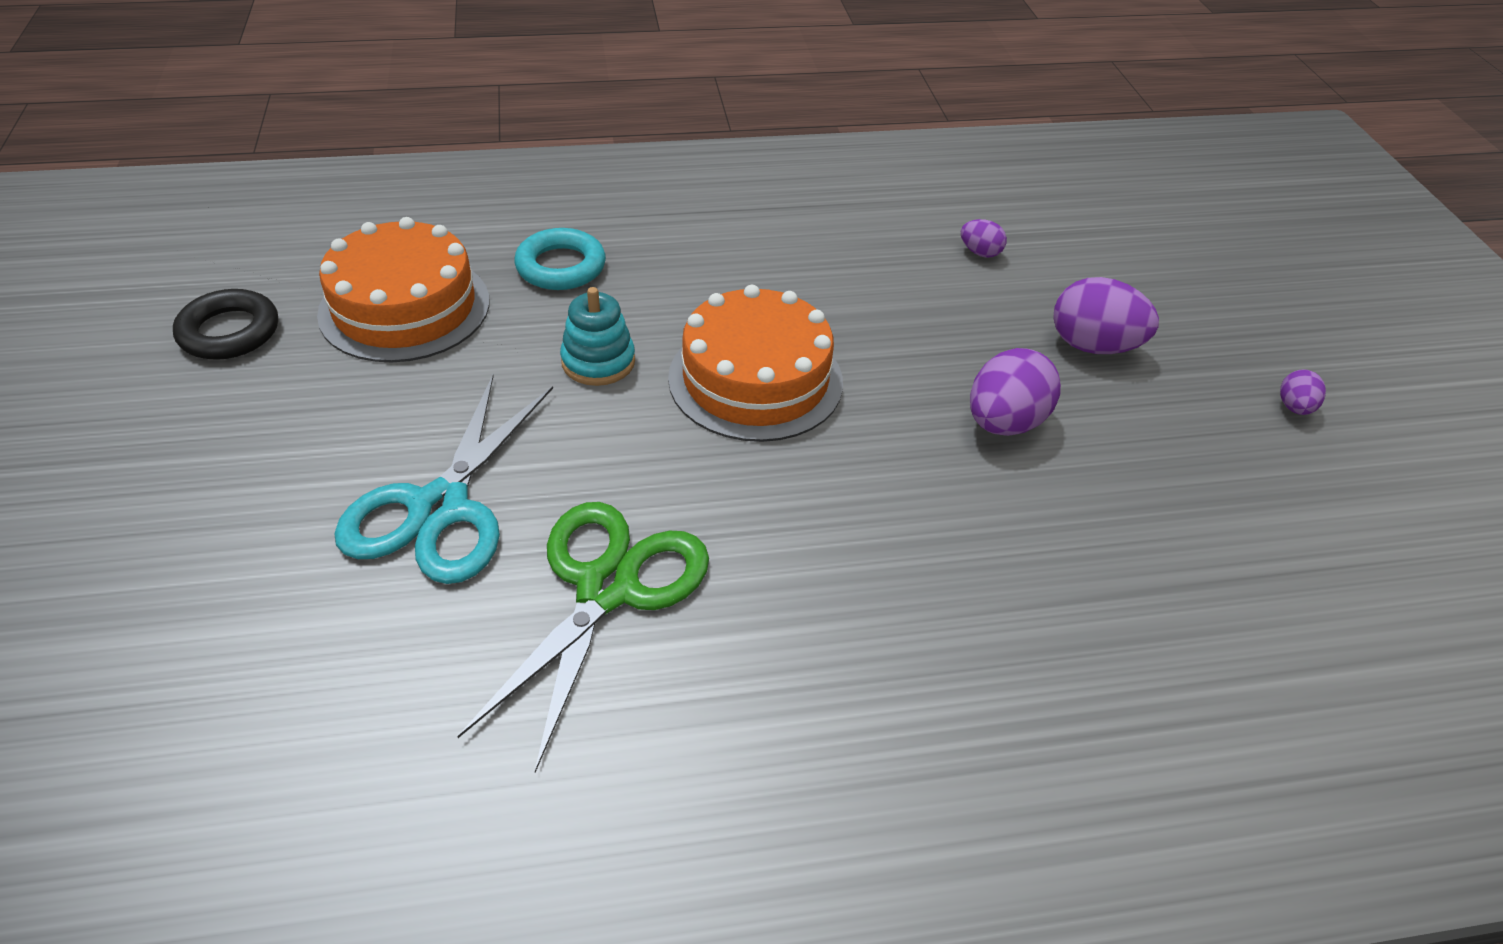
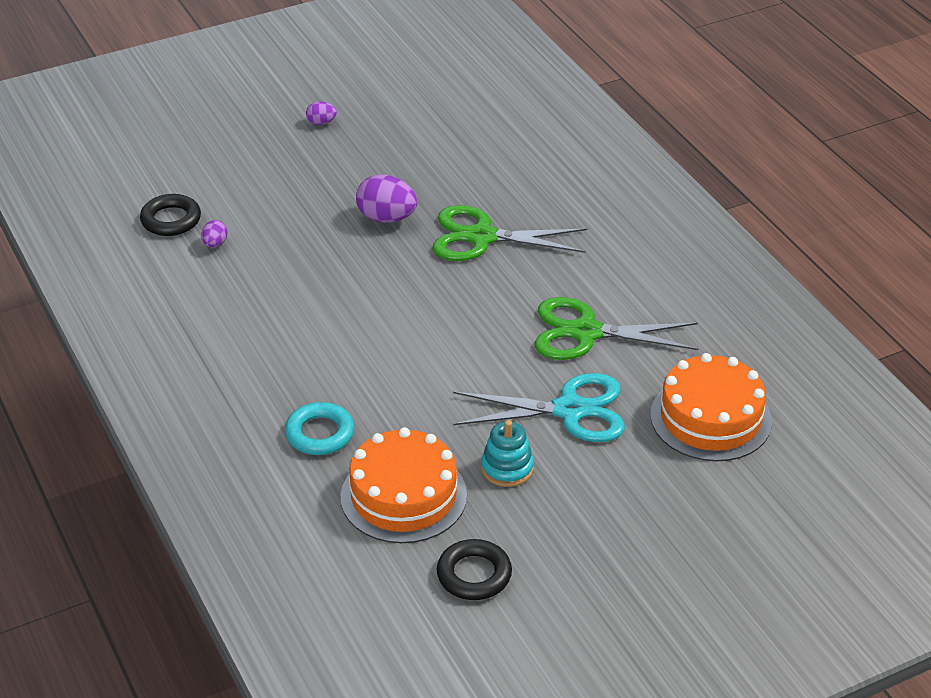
camera: 105 degrees left, 5 degrees down
turquoise stacking toy [560,287,635,386] -> turquoise stacking toy moved to [481,420,534,487]
orange cake [668,285,843,442] -> orange cake moved to [650,353,772,461]
purple egg [1053,277,1159,354] -> none
none -> black ring [140,194,201,236]
none -> green scissors [433,205,588,261]

